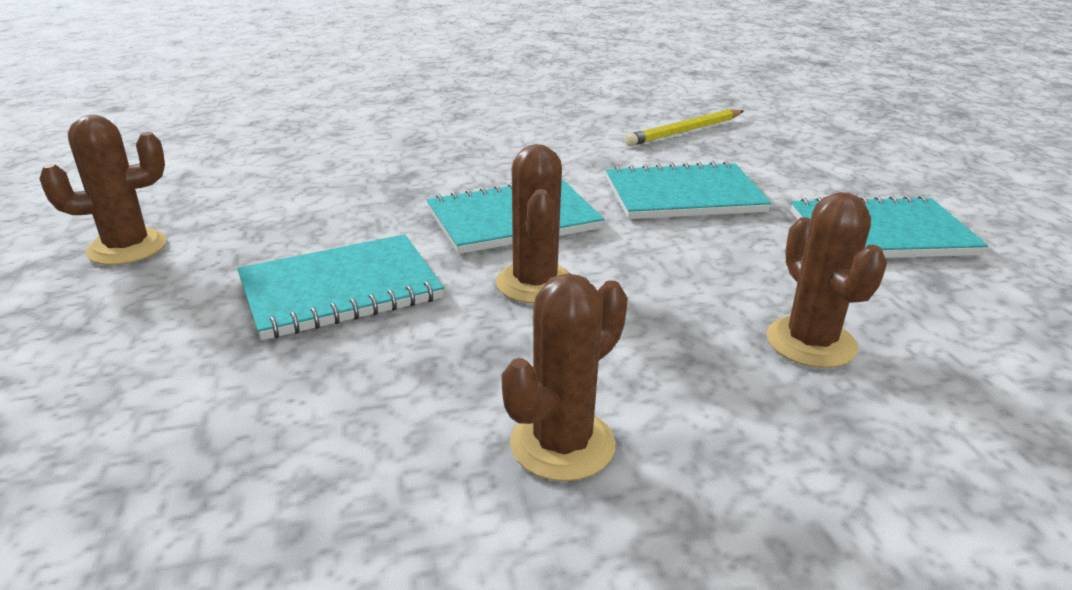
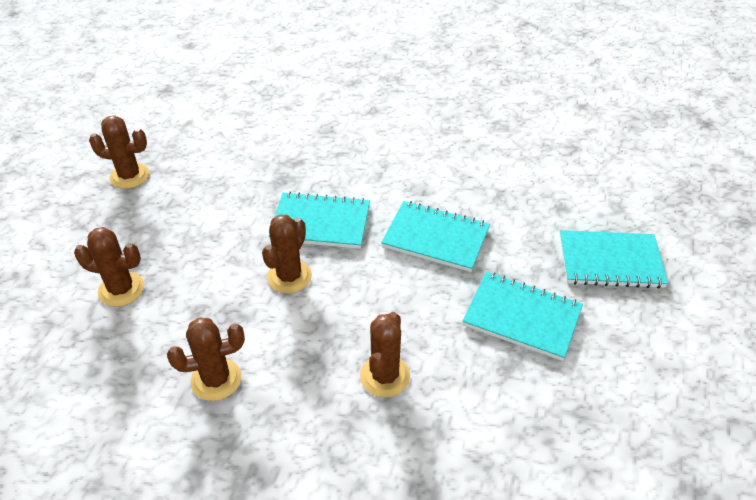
camera: 30 degrees right, 15 degrees up
turquoise notebook [237,234,444,340] -> turquoise notebook moved to [560,230,668,289]
yellow pencil [625,109,744,146] -> none
none -> brown cactus [74,227,144,307]

